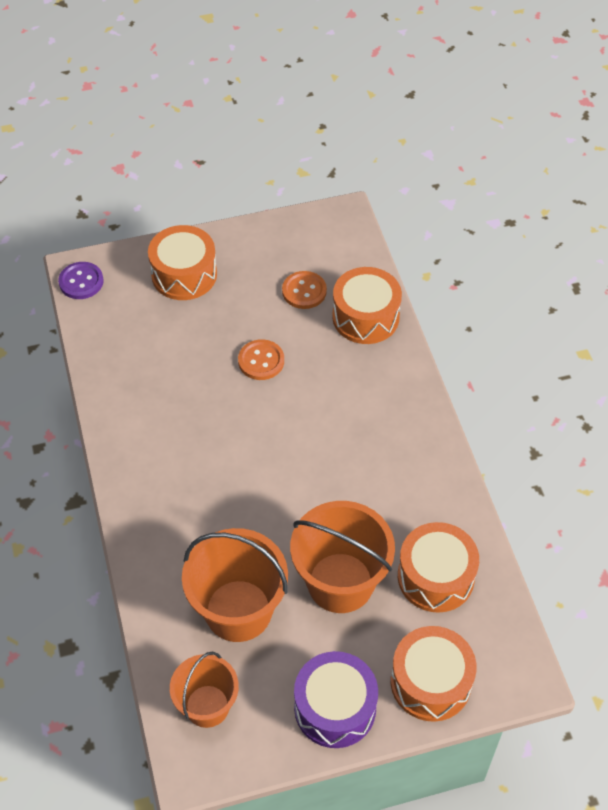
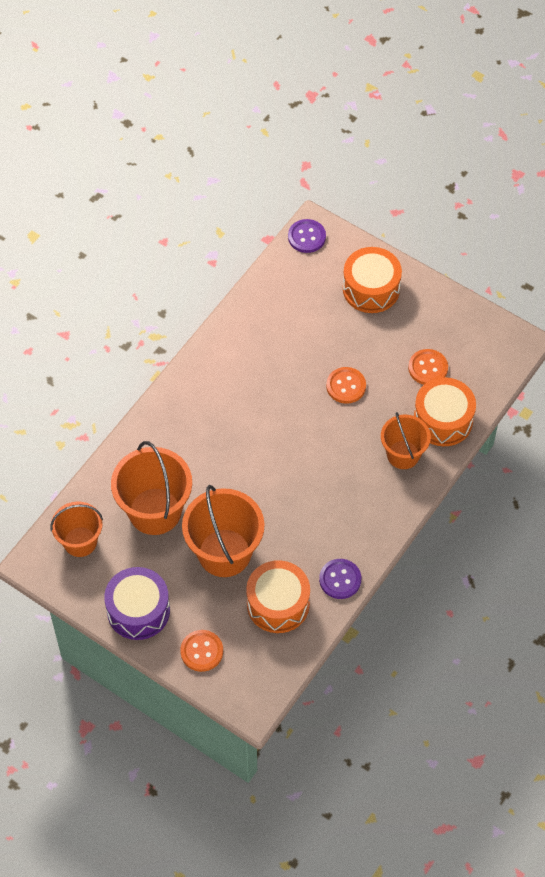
camera: 50 degrees right, 5 degrees up
orange drum [391,626,477,722] -> orange button [180,630,223,672]
none -> purple button [319,559,361,599]
none -> orange bucket [381,412,431,469]

